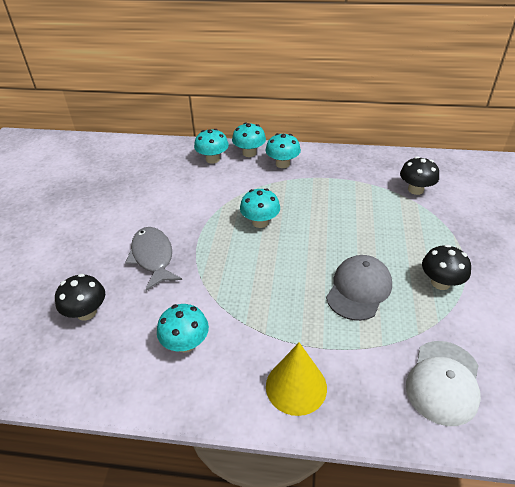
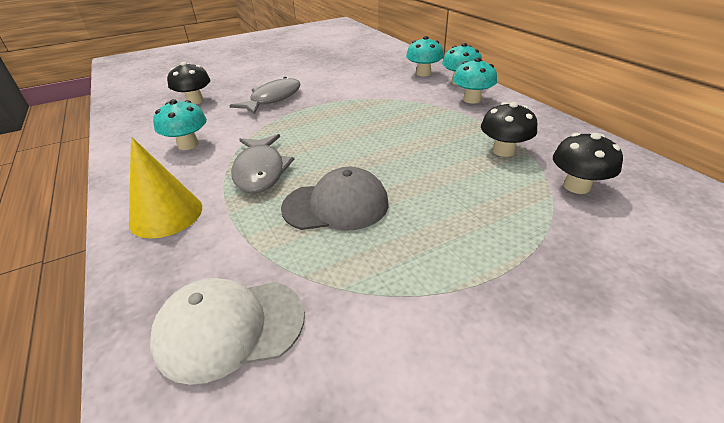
camera: 55 degrees right, 5 degrees down
turquoise mushroom [240,188,280,228] -> none
black mushroom [422,244,471,290] -> black mushroom moved to [481,102,537,157]
none -> grey fish [231,134,294,193]

